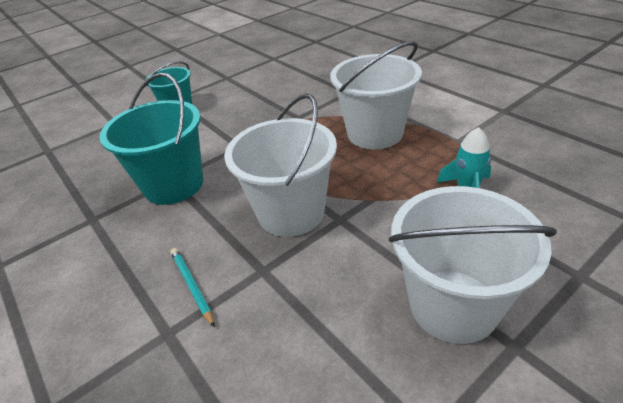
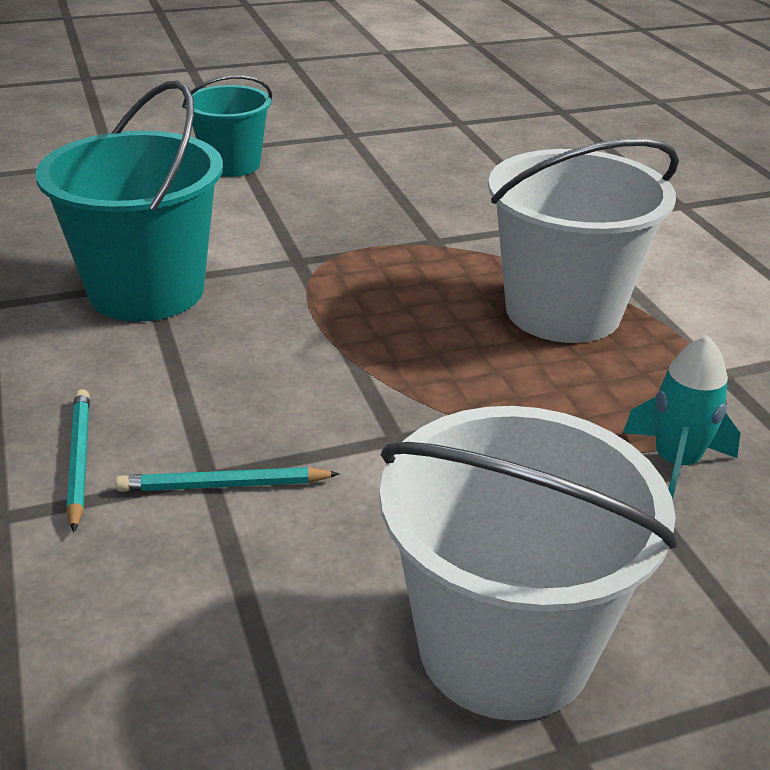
camera: 15 degrees right, 5 degrees down
white bucket [224,93,337,237] -> none
none -> turquoise pencil [116,467,340,492]

